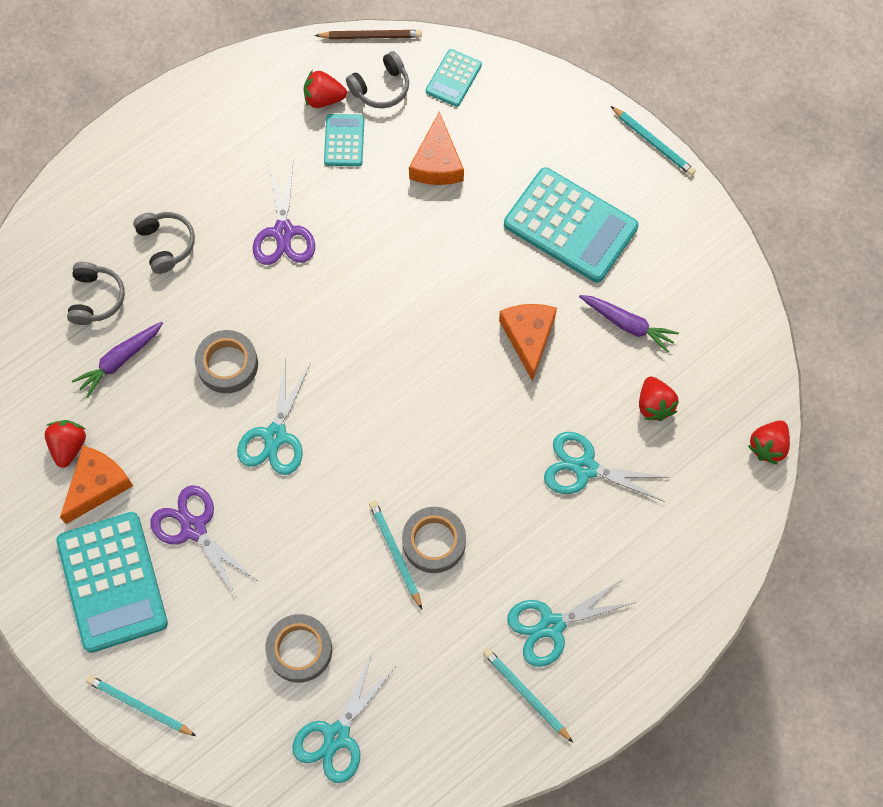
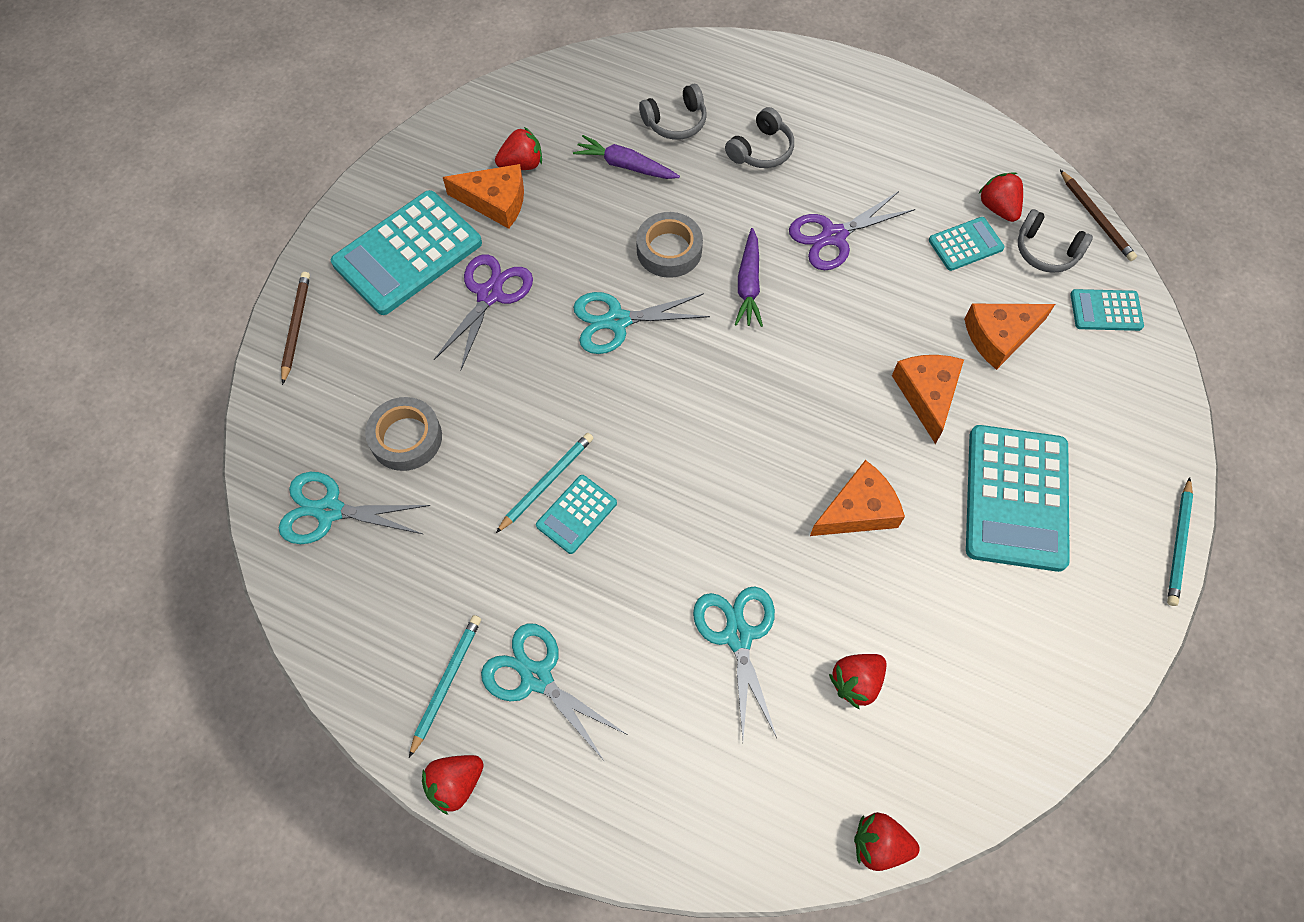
camera: 65 degrees right, 5 degrees down
turquoise pencil [86,675,196,736] -> brown pencil [281,272,310,385]
grey tape [402,507,466,573] -> turquoise calculator [536,475,617,554]
purple carrot [579,295,679,353] -> purple carrot moved to [735,228,763,327]
none -> red strawberry [422,755,484,815]
none -> orange cheese [892,355,964,444]

